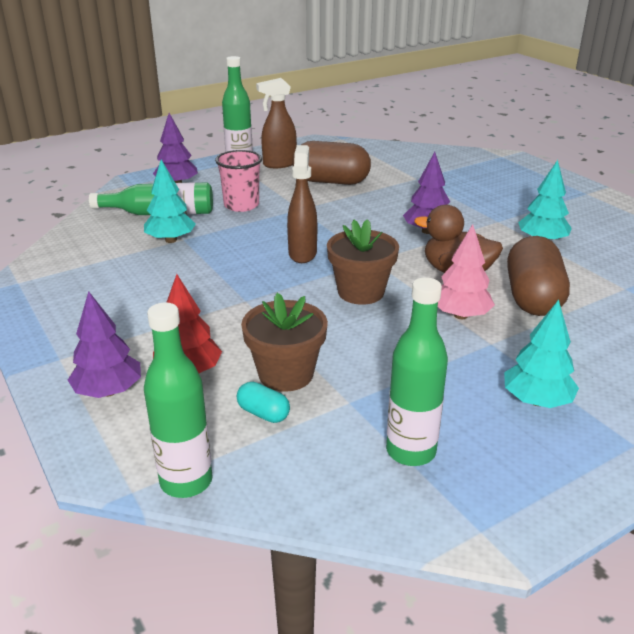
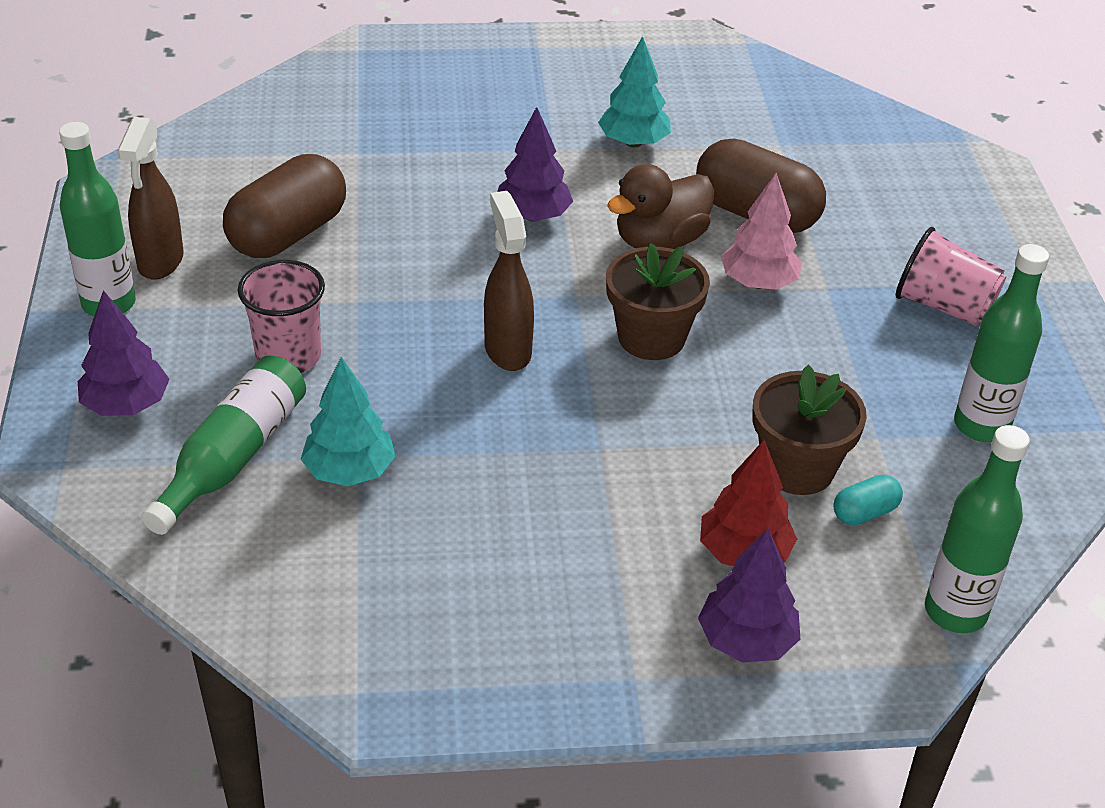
camera: 65 degrees left, 10 degrees up
brown spray bottle [287,145,317,263] -> brown spray bottle turned 45 degrees clockwise [484,191,534,371]
turquoise tree [504,300,579,408] -> pink cup [896,227,1006,326]

